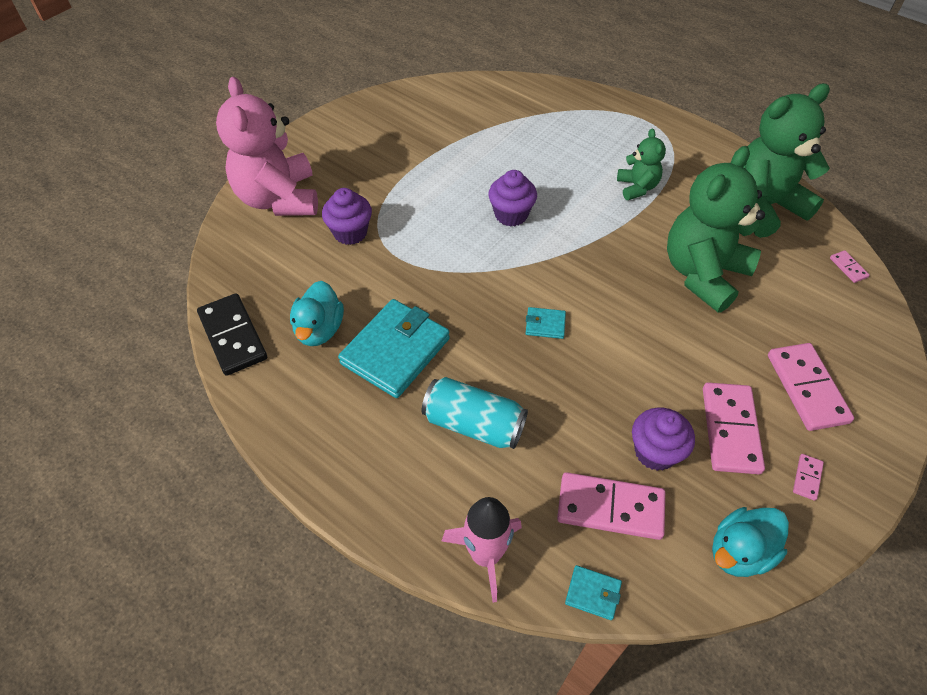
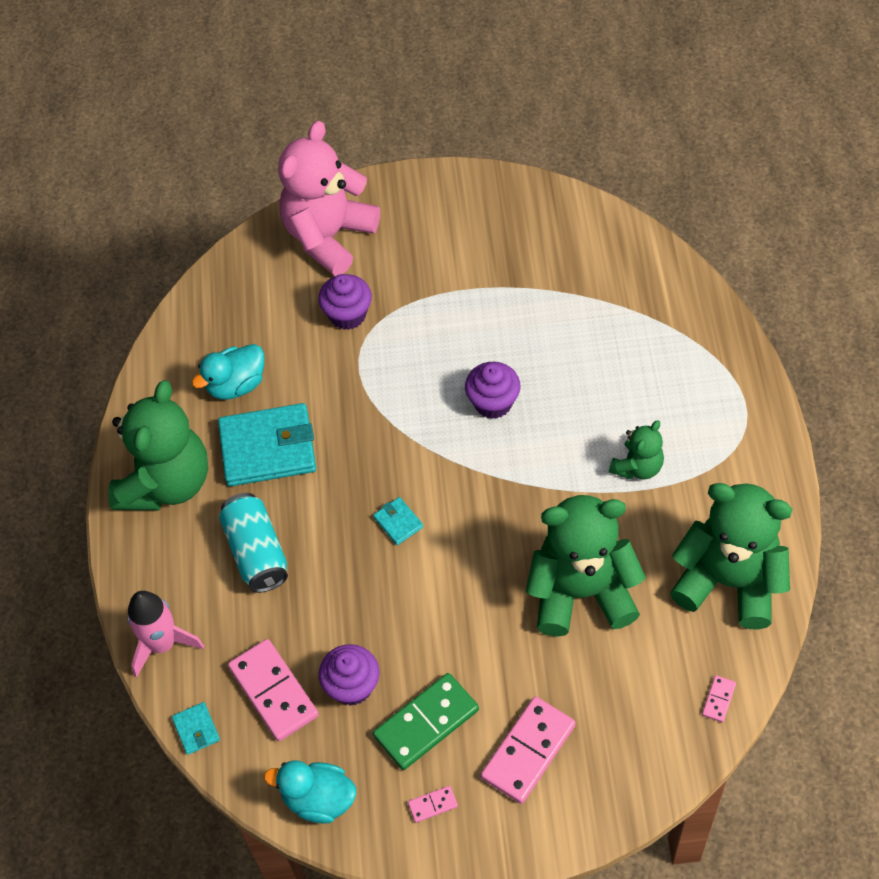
camera: 50 degrees right, 5 degrees up
black domino [197,293,267,376] -> none
pink domino [703,382,765,474] -> green domino [373,673,479,770]
none -> green teddy bear [108,380,208,510]

